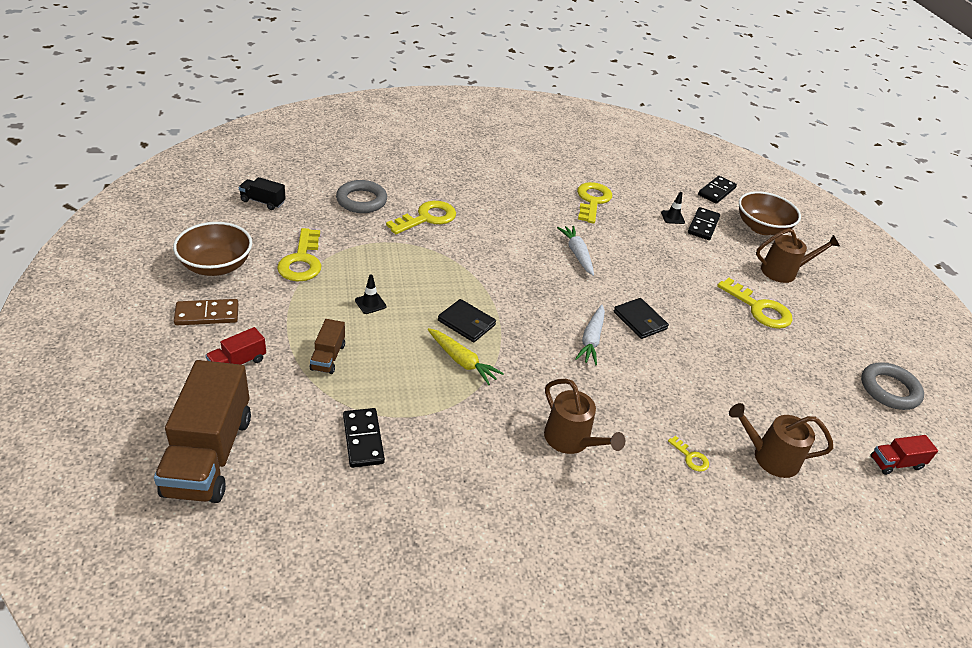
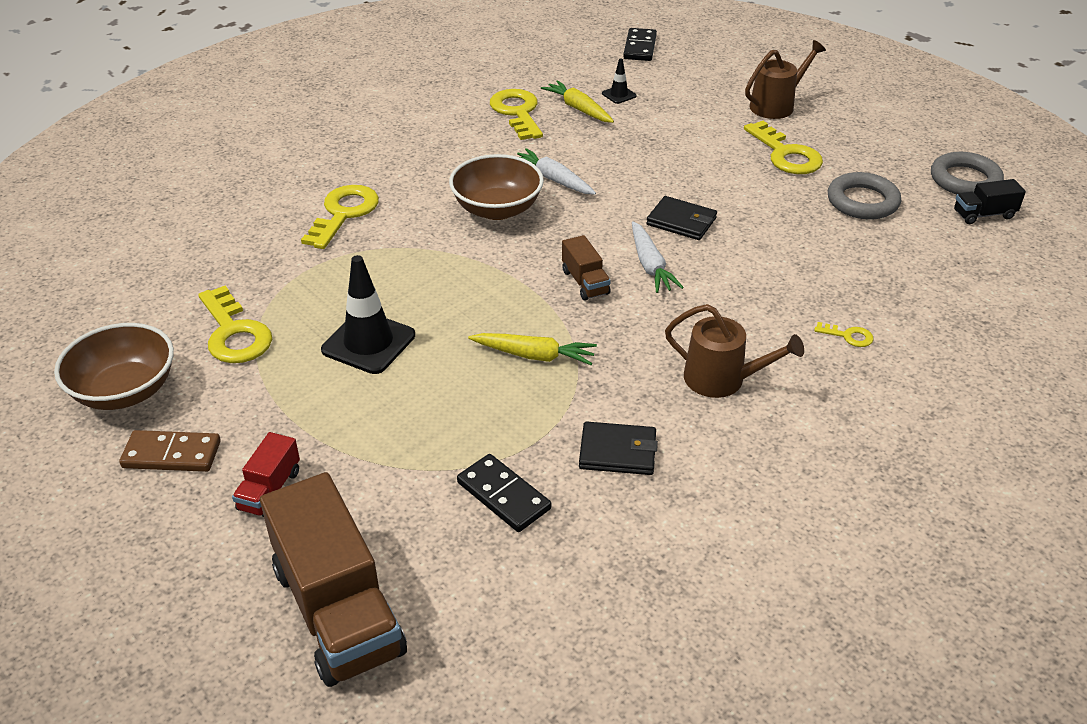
camera: 25 degrees left, 0 degrees up
brown domino [174,299,238,325] -> brown domino turned 45 degrees clockwise [119,430,221,472]
black truck [238,177,286,210] -> black truck moved to [954,179,1026,224]
brown truck [310,319,345,374] -> brown truck moved to [562,235,611,301]
grey ring [336,180,387,213] -> grey ring moved to [828,172,901,220]
black traffic cone [355,275,386,314] -> black traffic cone [321,255,415,374], size x2.04
black wallet [438,299,496,342] -> black wallet moved to [579,421,658,475]
black domino [688,207,720,240] -> none
yellow key [717,278,792,329] -> yellow key turned 45 degrees clockwise [744,121,823,174]
brown watering can [729,403,833,478] -> none
brown bowl [739,191,801,235] -> brown bowl moved to [449,154,544,220]
red truck [870,435,938,475] -> none
none -> yellow carrot [541,80,614,123]

